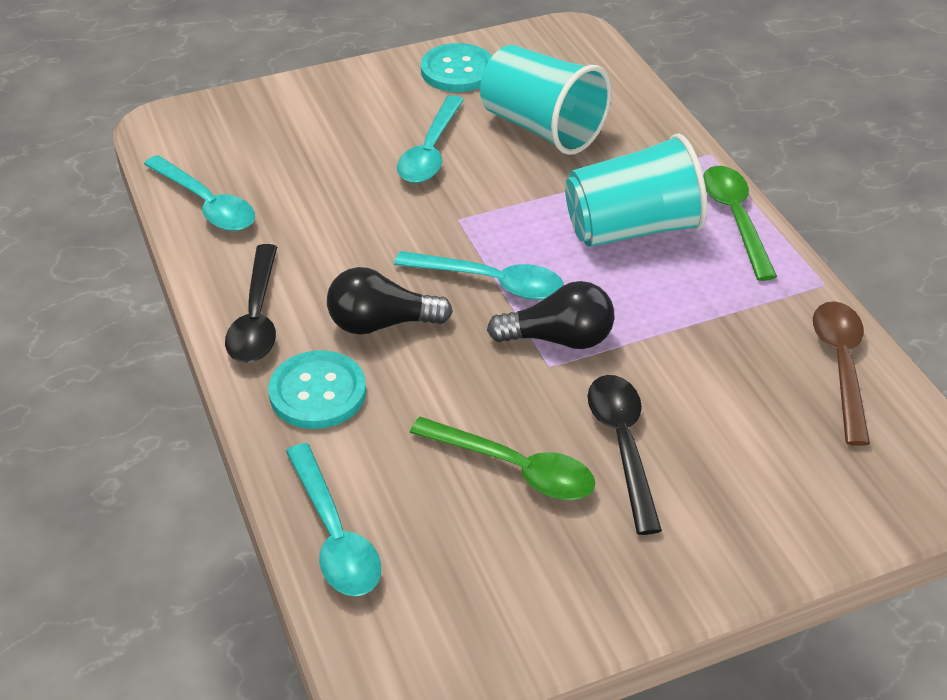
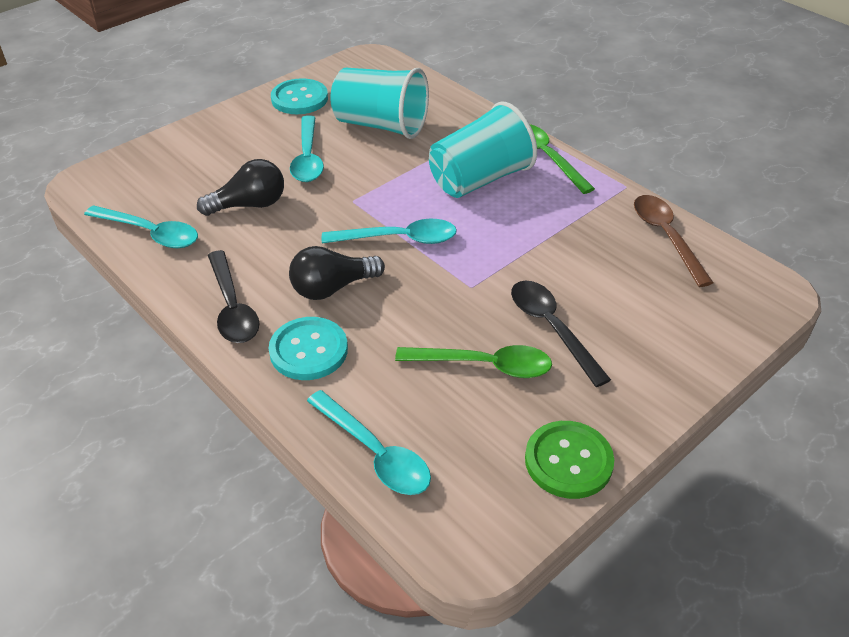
camera: 20 degrees left, 0 degrees up
black light bulb [487,281,615,349] -> black light bulb moved to [197,159,284,216]
none -> green button [525,421,614,499]

